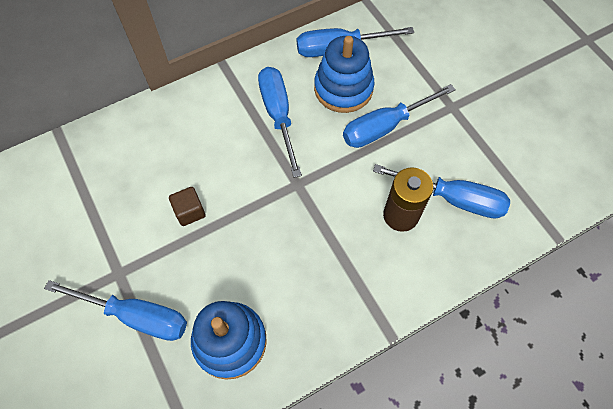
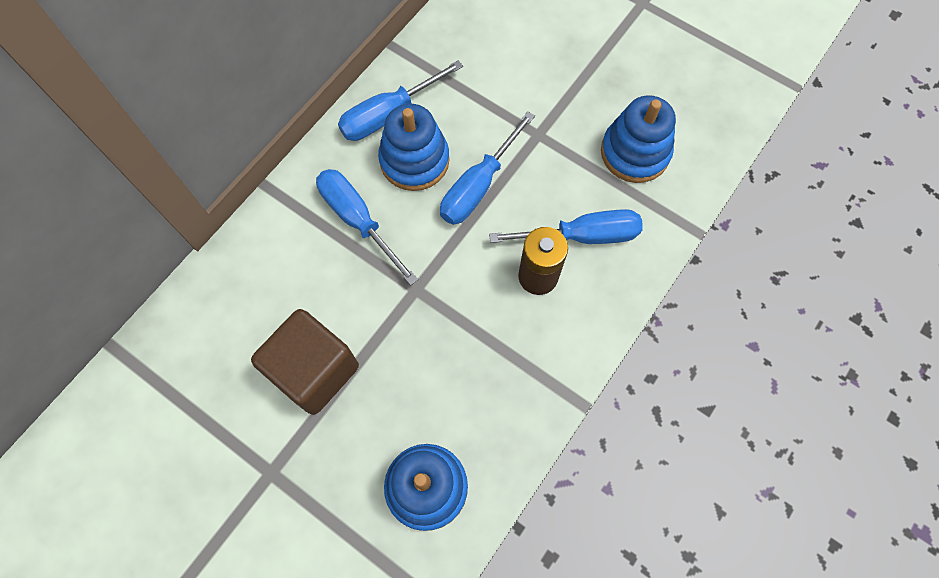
camera: 25 degrees left, 5 degrees up
blue screwdriver [44,280,187,341] -> none
brown cube [169,187,206,226] -> brown cube [251,309,359,415], size x2.22
none -> blue stacking toy [601,95,676,183]

